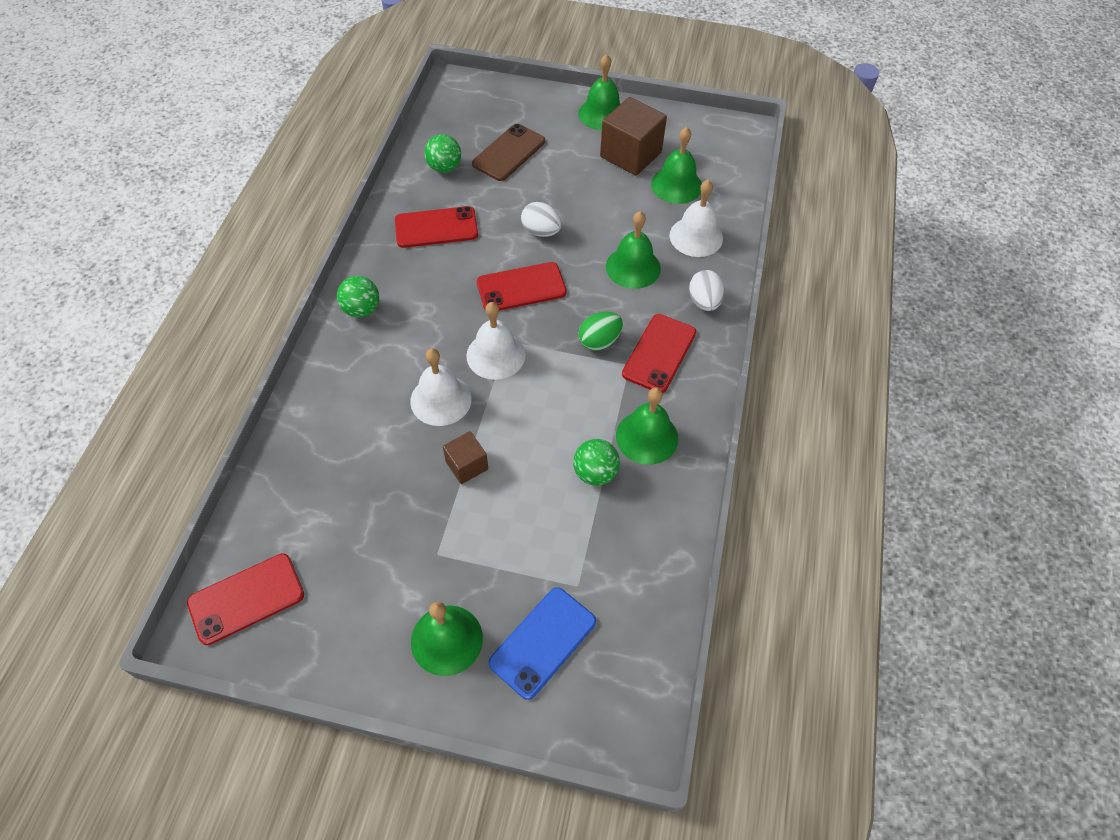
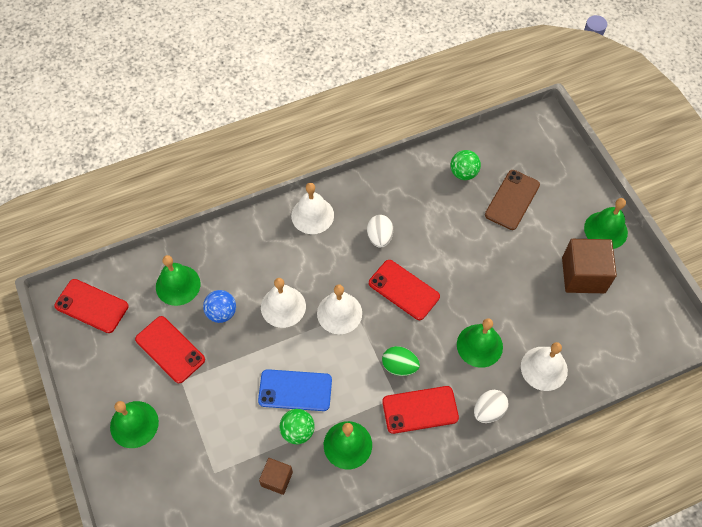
camera: 55 degrees right, 5 degrees up
green ball [337,276,379,318] -> white bell [291,183,334,234]
red phone [395,206,478,248] -> red phone moved to [135,316,205,383]
brown cube [443,431,488,484] -> brown cube moved to [259,458,293,495]
brown phone [472,124,545,181] -> brown phone turned 60 degrees counterclockwise [485,170,540,230]
blue phone [488,587,596,700] -> blue phone moved to [258,369,332,411]
white egg [521,202,562,237] -> white egg moved to [367,215,393,248]
green bell [651,127,702,204] -> green bell moved to [156,255,200,306]
none -> blue ball [203,290,236,323]

